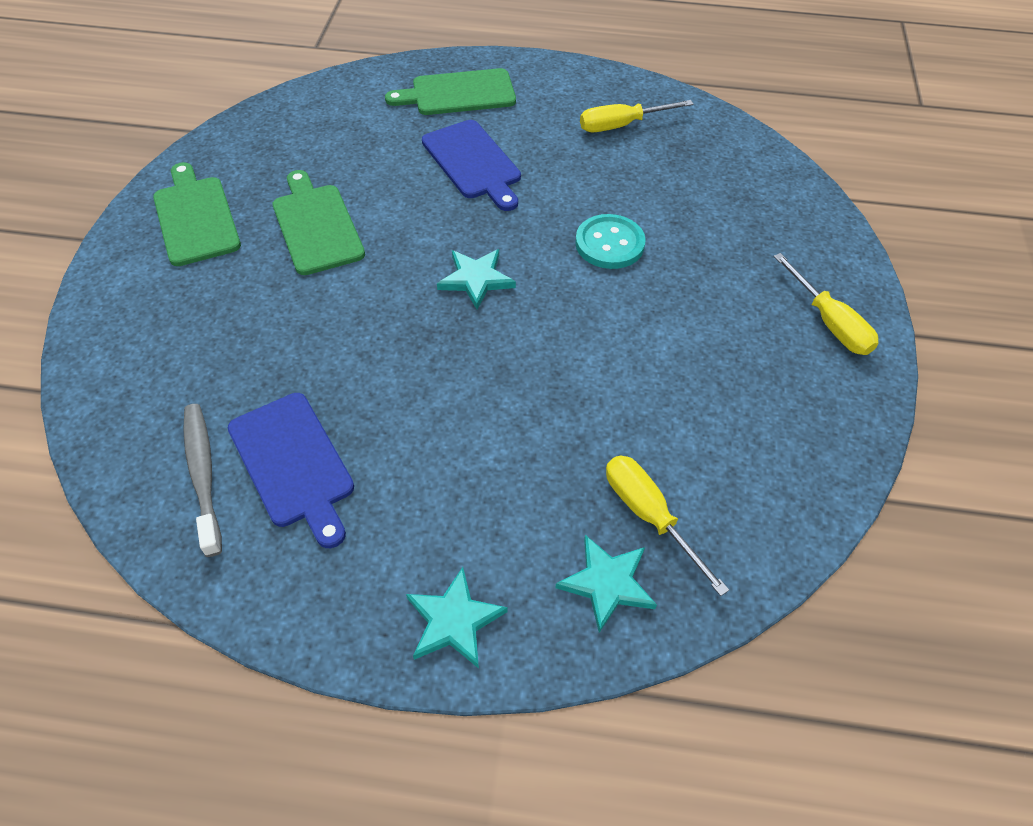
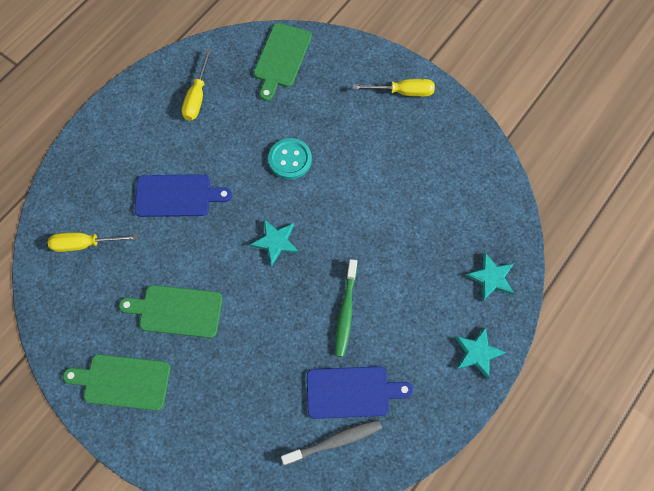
camera: 60 degrees left, 15 degrees up
grey toothbrush [183,404,222,557] -> grey toothbrush turned 150 degrees clockwise [281,420,382,465]
green cutting board [385,68,516,115] -> green cutting board moved to [254,23,312,101]
yellow screwdriver [606,455,729,596] -> yellow screwdriver moved to [48,233,138,252]
none -> green toothbrush [335,259,357,357]

